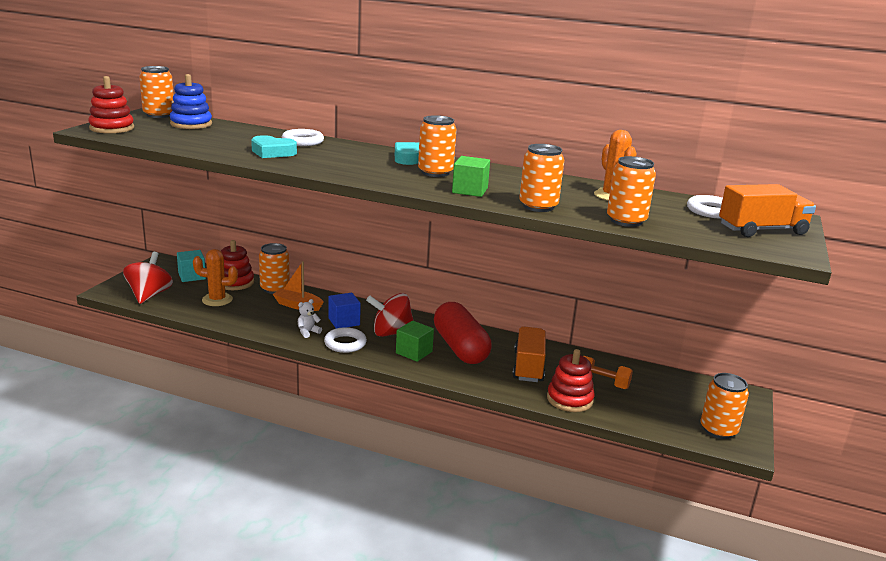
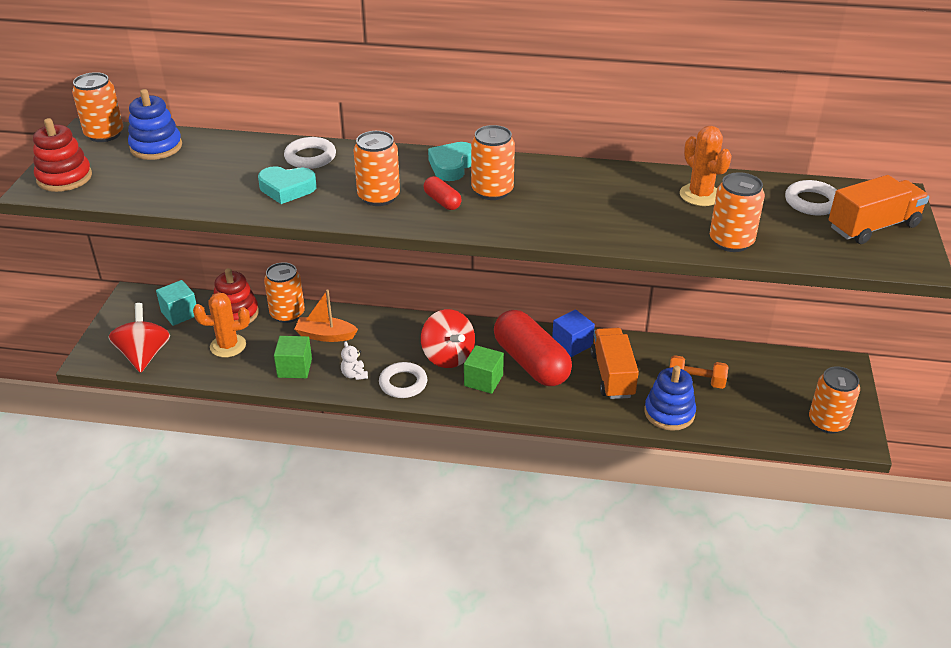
camera: 10 degrees left, 15 degrees up
white teddy bear [298,299,322,338] -> white teddy bear turned 60 degrees counterclockwise [341,341,368,380]
blue cube [328,293,361,328] -> blue cube moved to [552,309,595,357]
red spinning top [366,293,414,337] -> red spinning top turned 105 degrees counterclockwise [421,309,475,368]
green cube [452,156,490,197] -> green cube moved to [274,336,312,378]
orange can [519,144,564,212] -> orange can moved to [353,131,400,206]
red stacking toy [547,349,595,412] -> blue stacking toy [644,366,696,431]
none -> red capsule [423,176,462,210]

